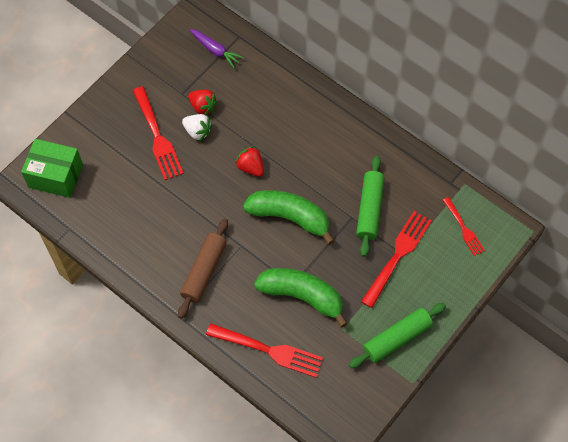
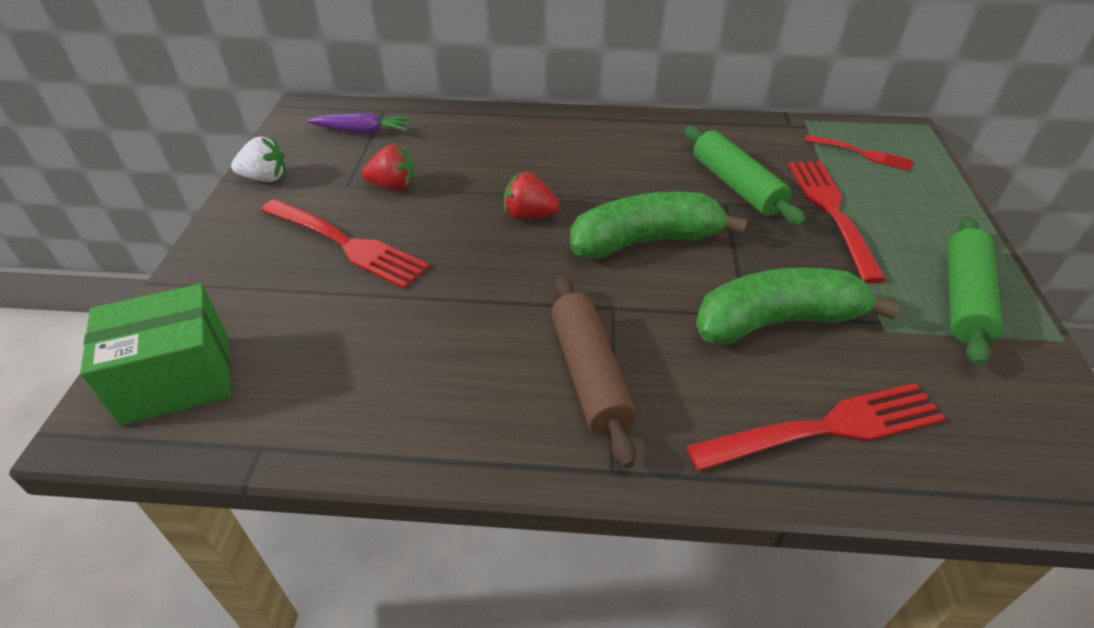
camera: 35 degrees left, 20 degrees down
white strawberry [182,114,212,141] -> white strawberry moved to [231,137,286,182]

